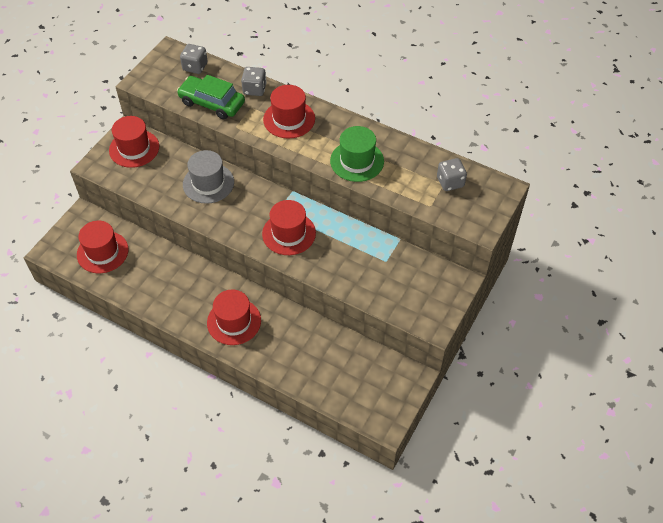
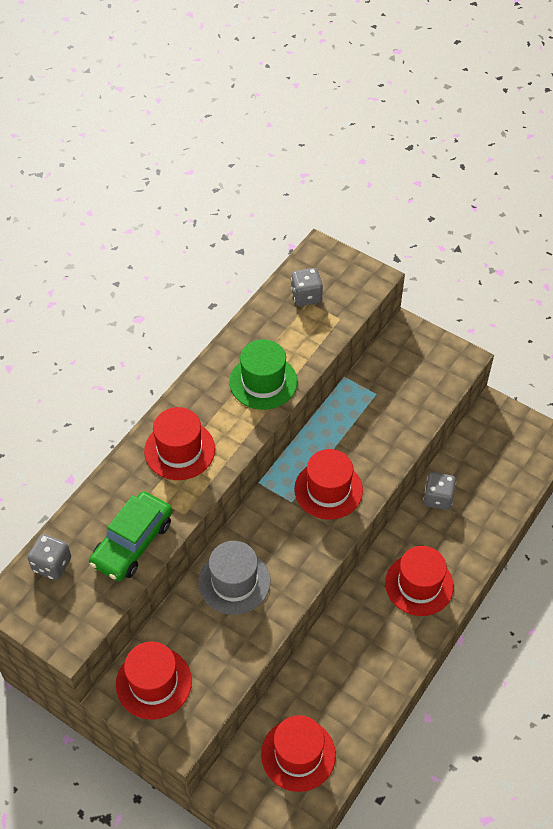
camera: 85 degrees left, 0 degrees up
grey dice [241,67,267,96] -> grey dice moved to [423,472,456,510]

